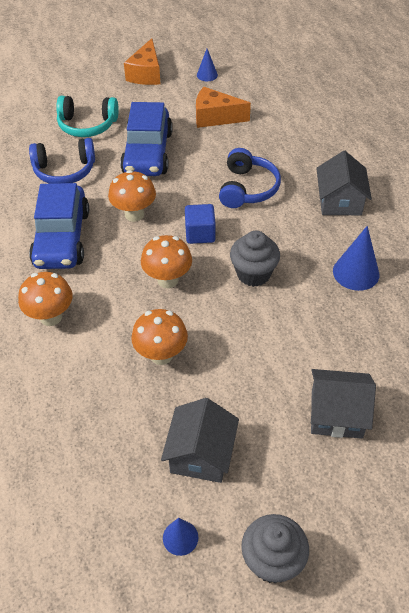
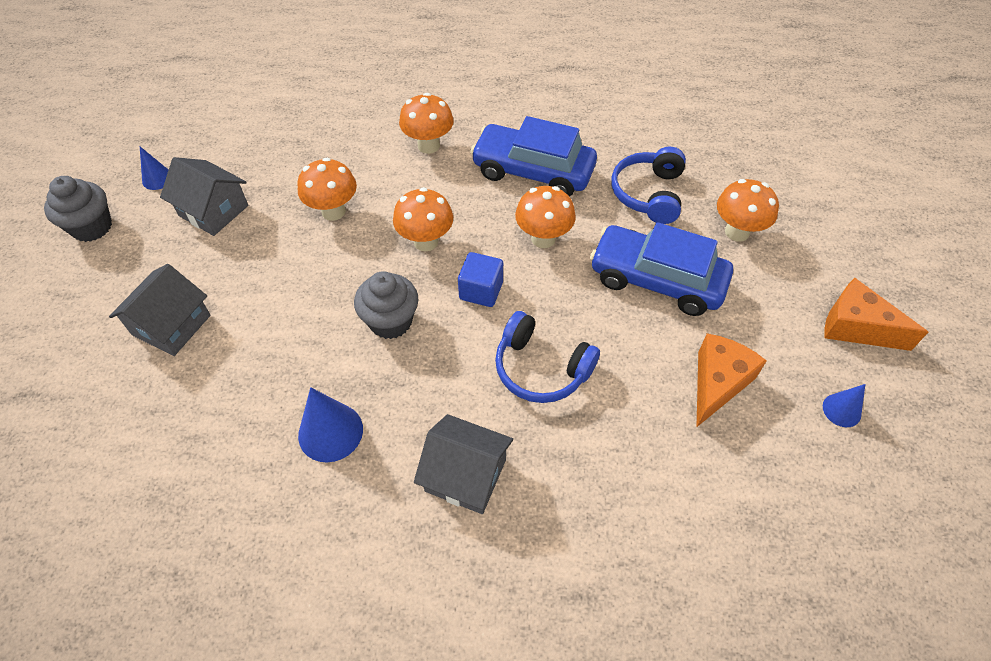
camera: 110 degrees right, 5 degrees up
turquoise headphones [56,96,119,137] -> orange mushroom [717,179,779,242]

